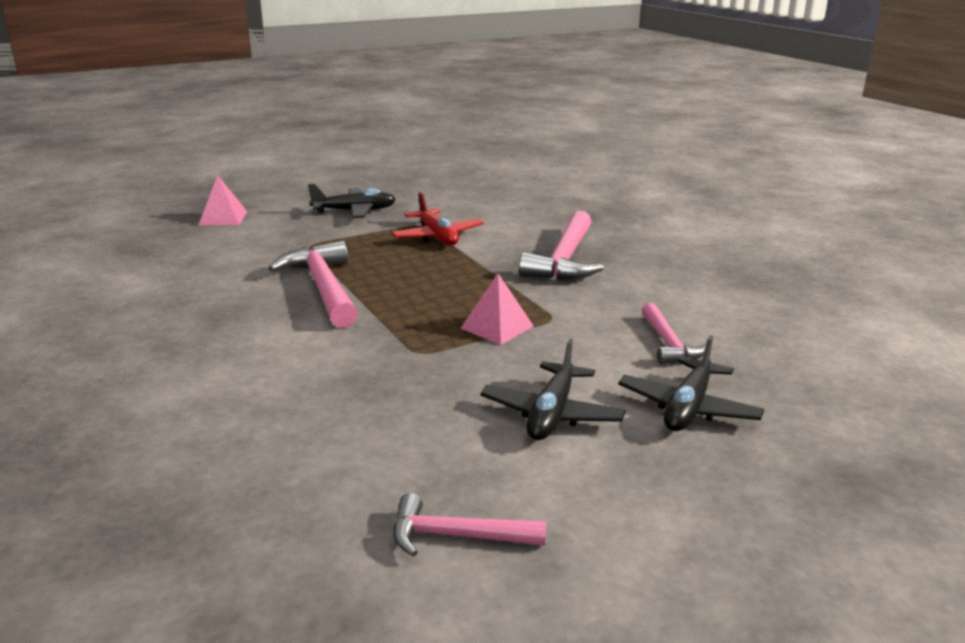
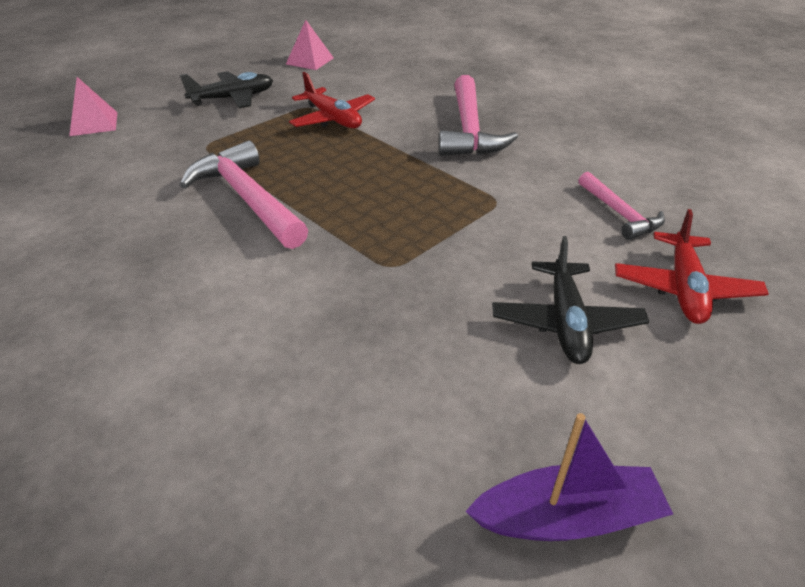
camera: 15 degrees left, 15 degrees up
pink hammer [393,493,546,557] -> purple boat [465,413,673,541]
pink pyramid [460,273,534,345] -> pink pyramid moved to [286,20,334,70]
black plane [618,335,764,431] -> red plane [615,209,769,324]

